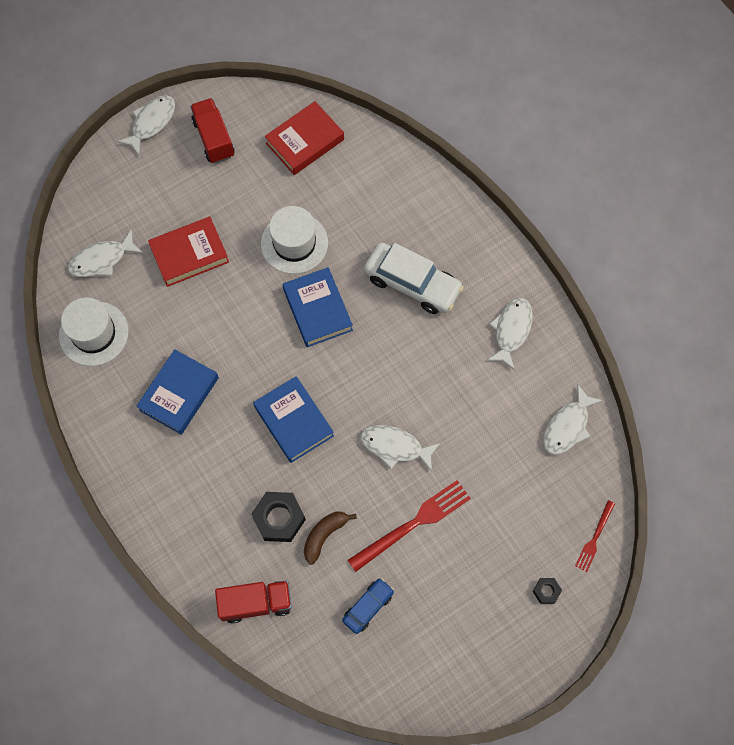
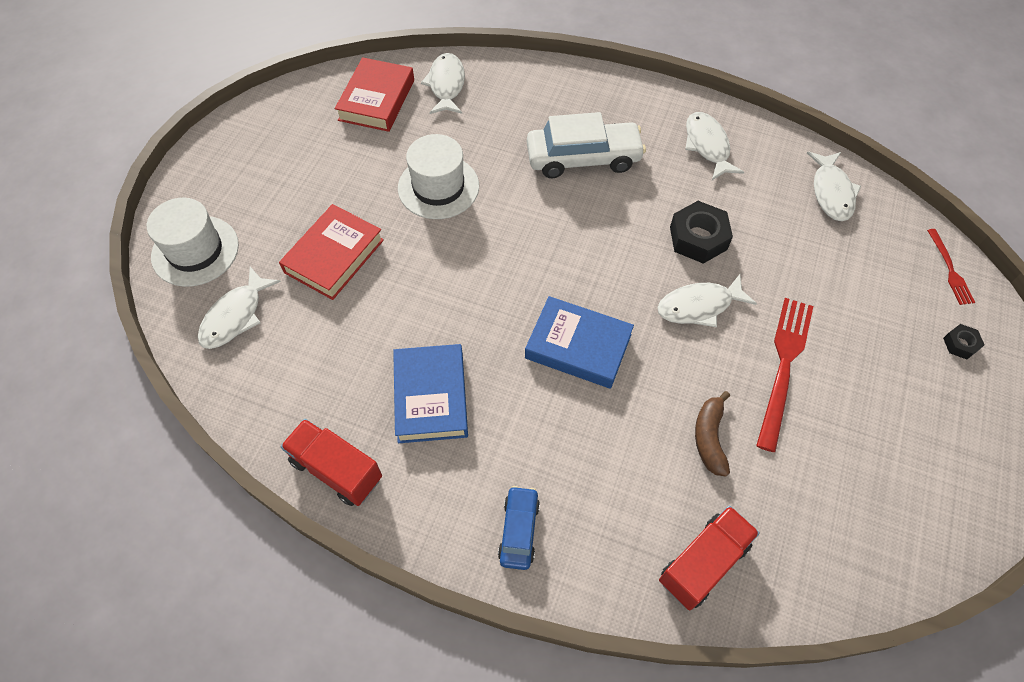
camera: 35 degrees left, 10 degrees down
white hat [59,298,129,366] -> white hat moved to [147,198,239,287]
white fish [117,95,175,155] -> white fish moved to [421,53,465,114]
red truck [190,98,235,164] -> red truck moved to [280,419,382,506]
black nut [251,492,306,542] -> black nut moved to [670,201,733,264]
blue book [283,267,353,347] -> none
blue car [342,578,394,634] -> blue car moved to [498,486,540,570]

